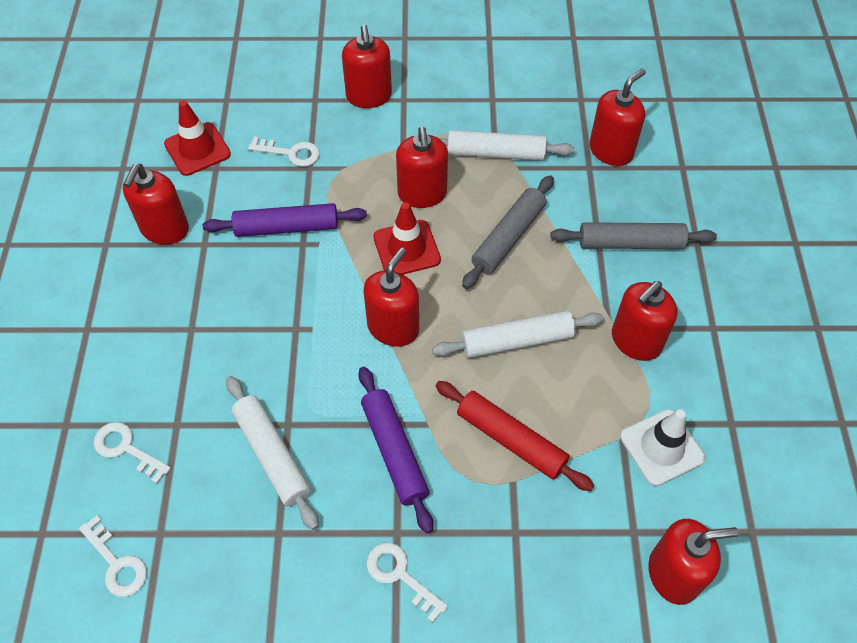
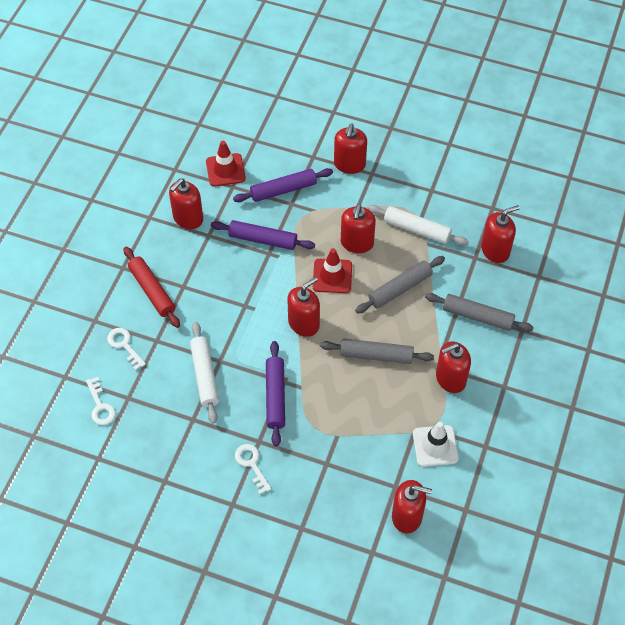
camera: 20 degrees right, 0 degrees up
white key [248,137,320,167] -> purple rolling pin [233,168,333,202]
white rolling pin [432,311,604,358] -> grey rolling pin [320,339,434,364]
red rolling pin [435,381,594,491] -> red rolling pin moved to [124,247,180,328]

